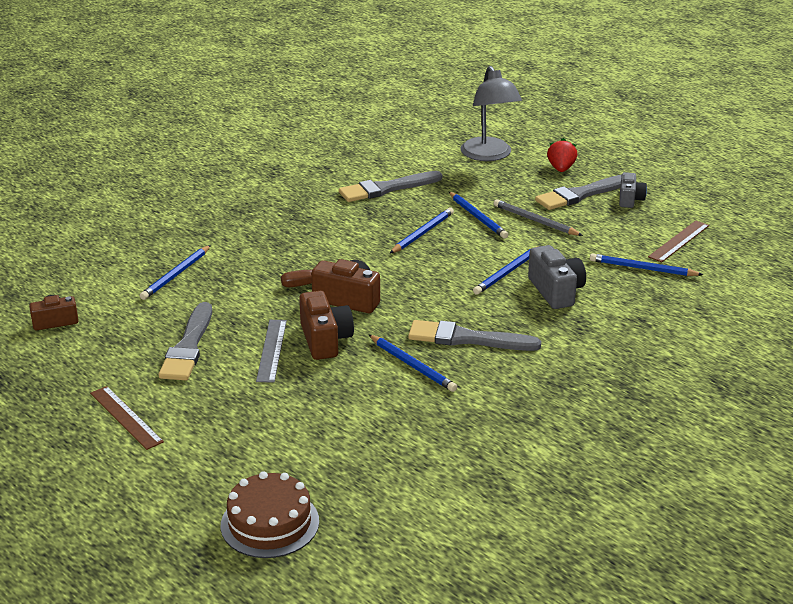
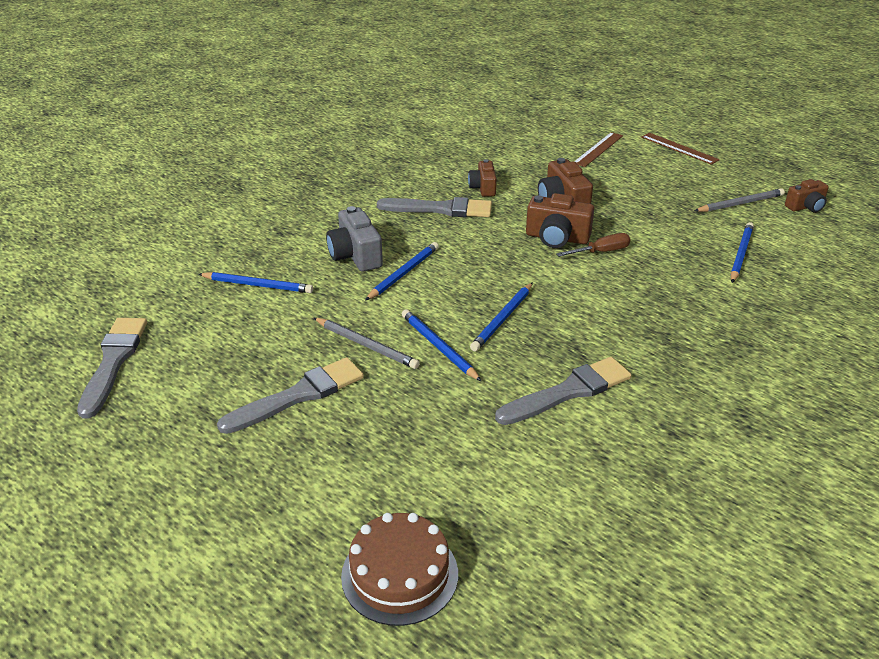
camera: 175 degrees right, 5 degrees up
grey brush [159,302,212,380] -> grey brush moved to [77,318,147,419]
brown cake [221,471,319,558] -> brown cake moved to [341,513,458,626]
grey ruler [256,320,287,383] -> none
blue pencil [369,335,457,392] -> brown camera [468,159,497,197]
grey lamp [460,66,522,161] -> none
red strawberry [547,138,577,172] -> none
grey camera [619,172,647,208] -> none
brown ruler [648,221,709,262] -> brown ruler moved to [574,132,623,167]
none -> grey pencil [694,188,785,212]

